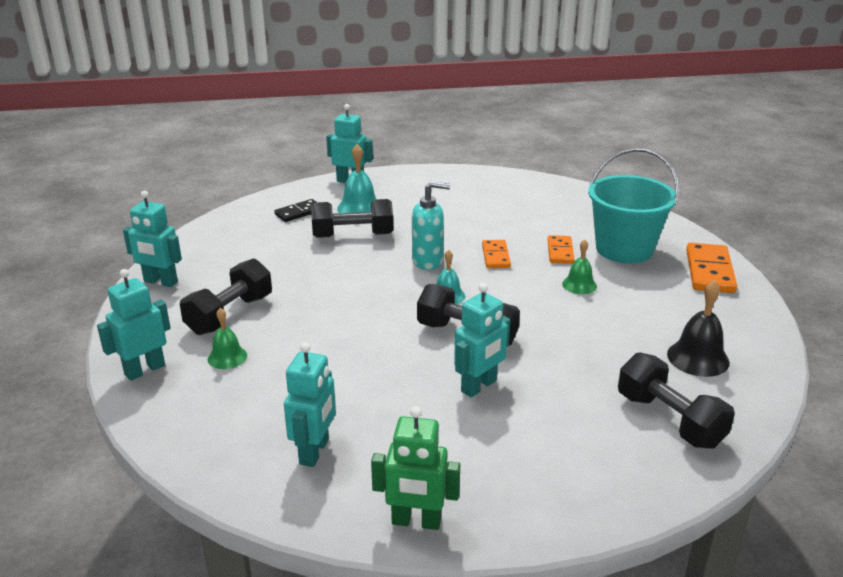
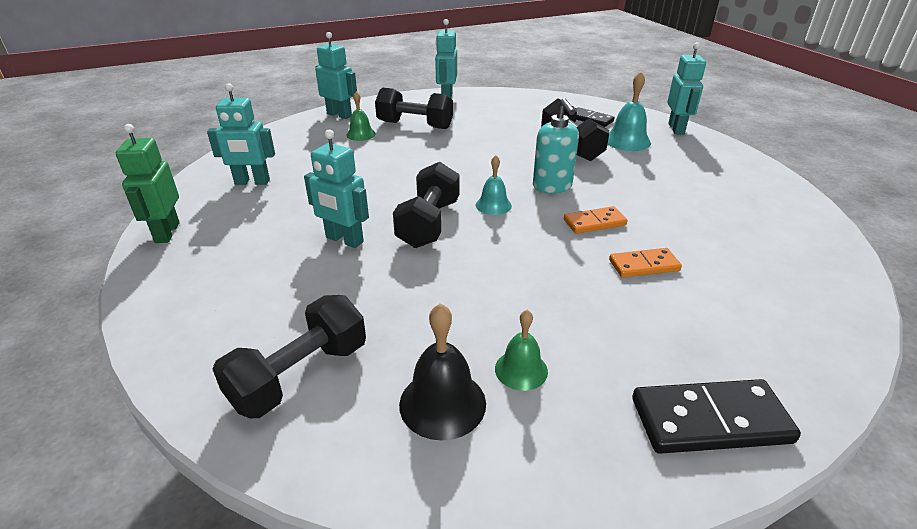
camera: 75 degrees right, 5 degrees up
green bell [562,239,597,294] -> green bell moved to [495,310,548,391]
turquoise bucket [588,148,679,263] -> none
orange domino [686,243,737,293] -> black domino [632,379,801,454]

